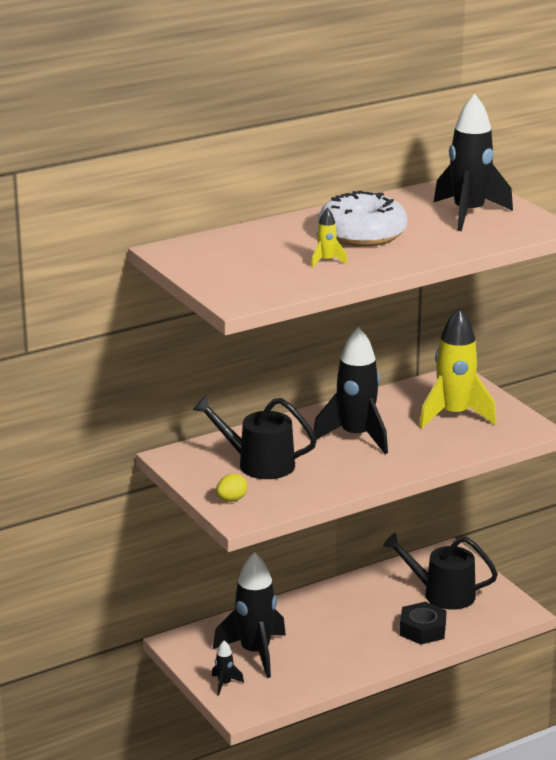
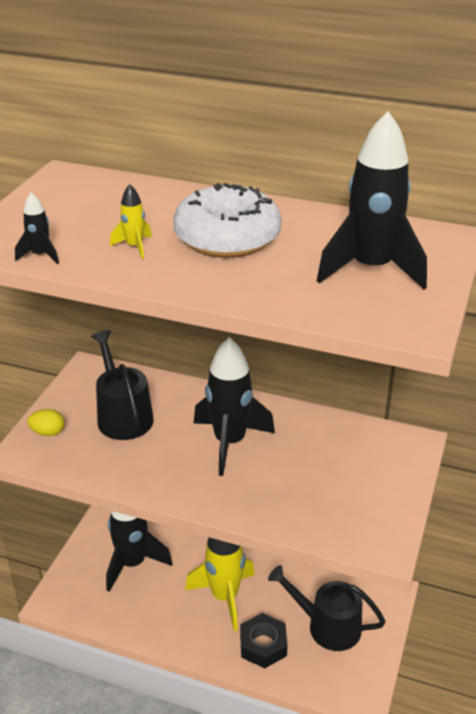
camera: 50 degrees right, 10 degrees up
black rocket [212,640,244,696] -> black rocket moved to [15,193,59,264]
black watering can [383,532,498,610] -> black watering can turned 45 degrees counterclockwise [268,565,386,651]
yellow rocket [419,307,497,429] -> yellow rocket moved to [185,538,255,631]

